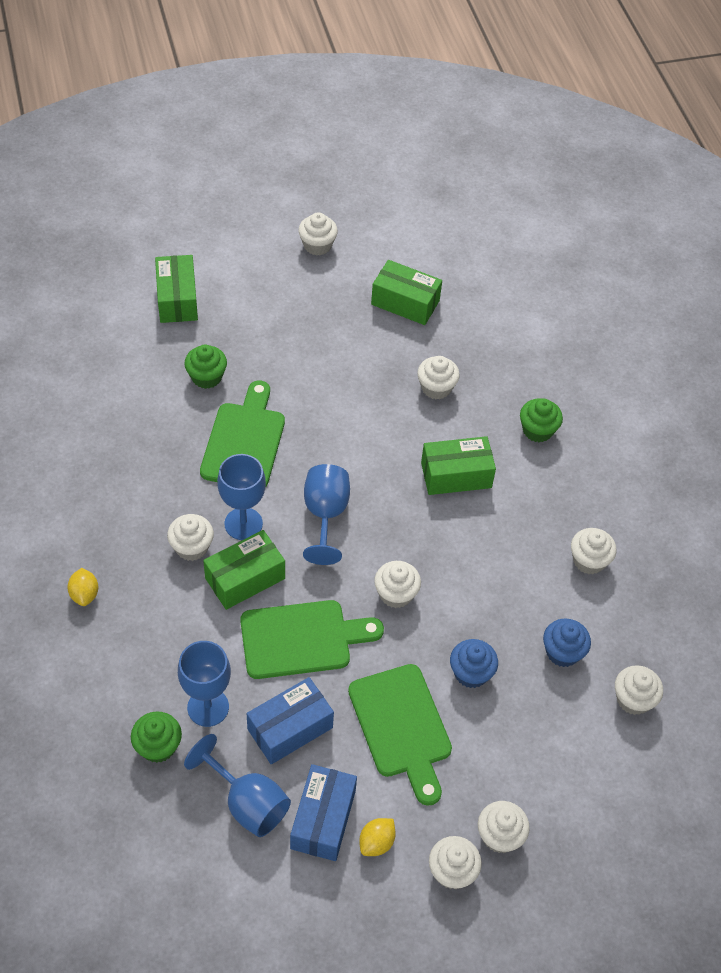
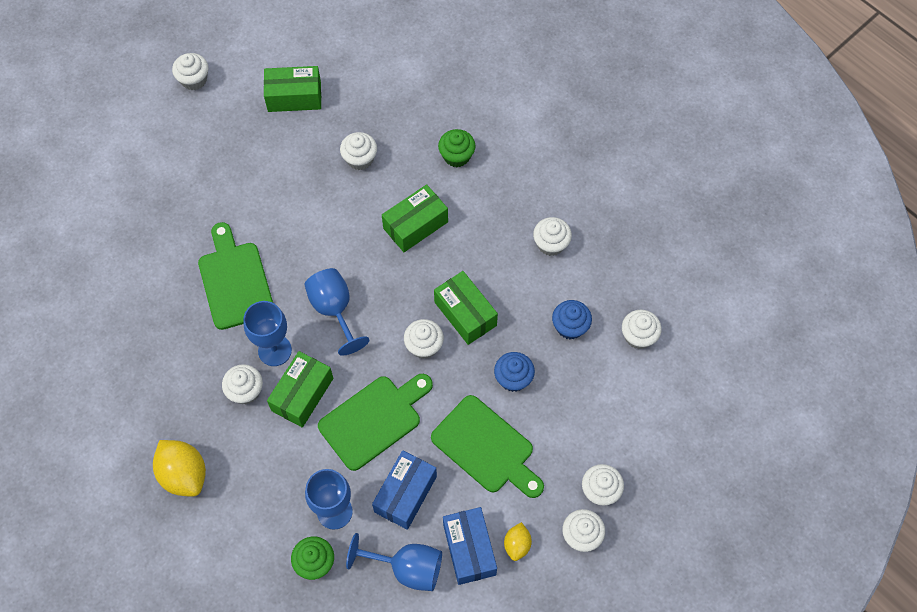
camera: 25 degrees left, 10 degrees up
yellow lemon [67,568,98,606] -> yellow lemon [153,440,206,497], size x1.82
green box [155,255,198,323] -> green box moved to [434,271,498,345]
green cupcake [184,345,227,389] -> none

